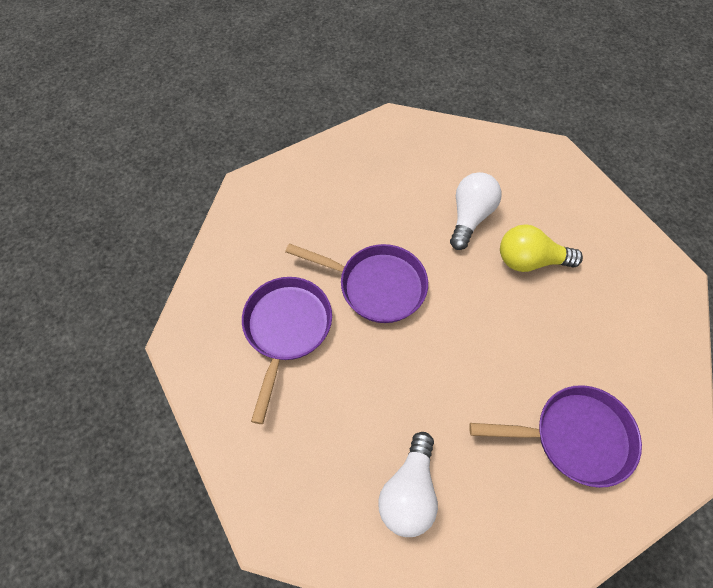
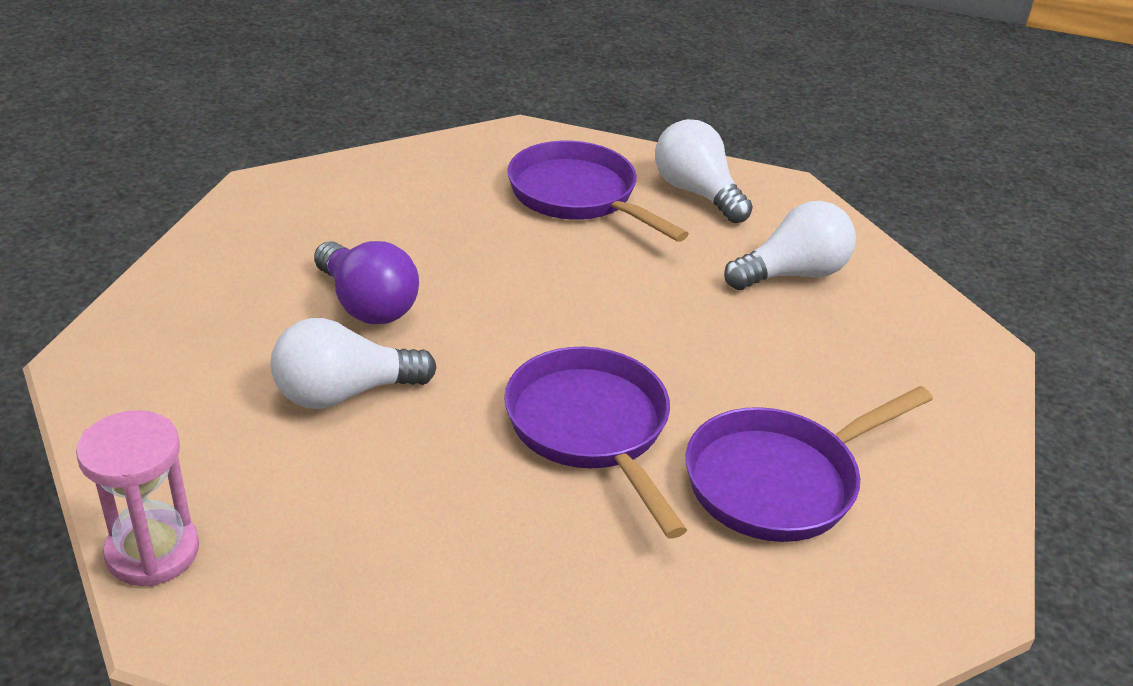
camera: 135 degrees left, 25 degrees down
yellow light bulb [500,225,583,272] -> purple light bulb [314,241,419,324]
none -> pink hourglass [76,410,199,586]
none -> white light bulb [655,119,753,223]

